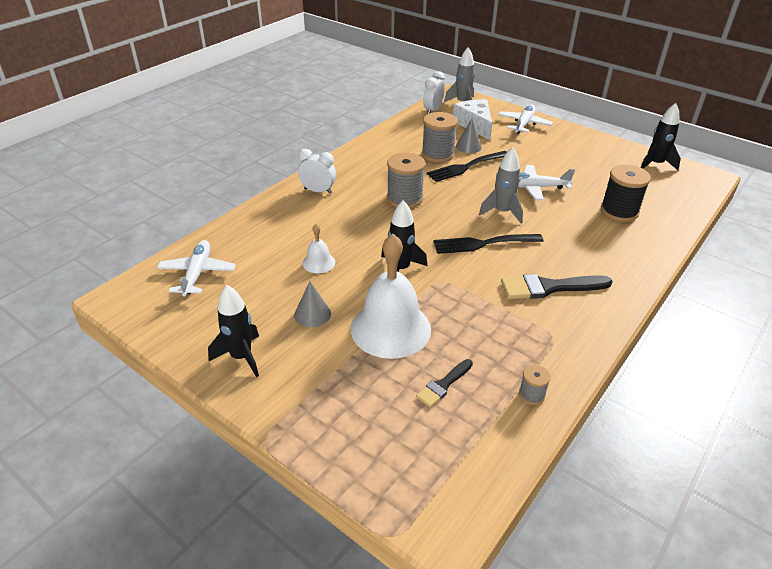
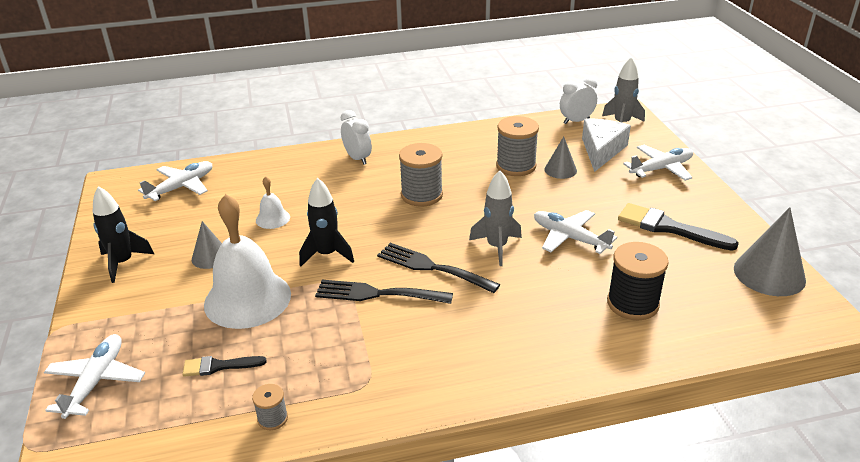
camera: 40 degrees right, 5 degrees down
black fork [427,151,507,182] -> black fork moved to [315,280,453,304]
black brush [501,274,613,299] -> black brush moved to [618,203,739,251]
black rocket [640,103,681,170] -> grey cone [734,207,806,296]
none -> white plane [44,334,145,419]

